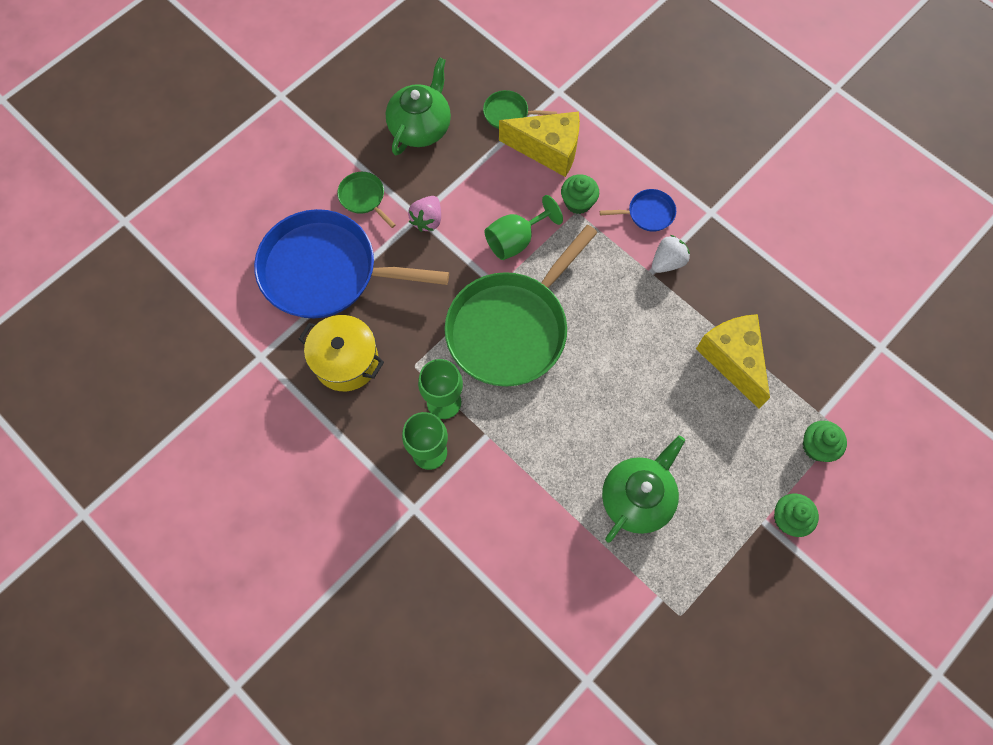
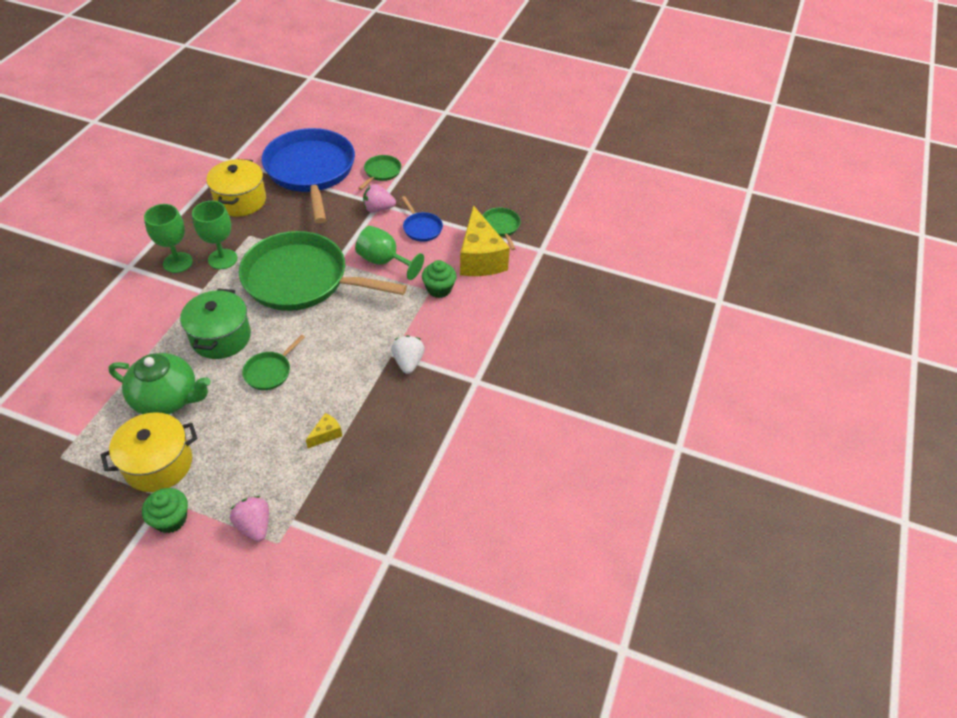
camera: 65 degrees right, 20 degrees down
green teapot [386,57,451,155] -> none
blue pan [600,189,676,231] -> blue pan moved to [402,196,443,242]
white strawberry [652,235,690,273] -> white strawberry turned 120 degrees counterclockwise [391,335,425,374]
yellow cheese [696,314,770,409] -> yellow cheese [306,413,342,448], size x0.42
green cupcake [803,421,847,462] -> pink strawberry [230,496,269,542]
none -> yellow pot [101,412,197,492]
none -> green pot [180,288,251,359]
none -> green pan [242,335,305,390]

